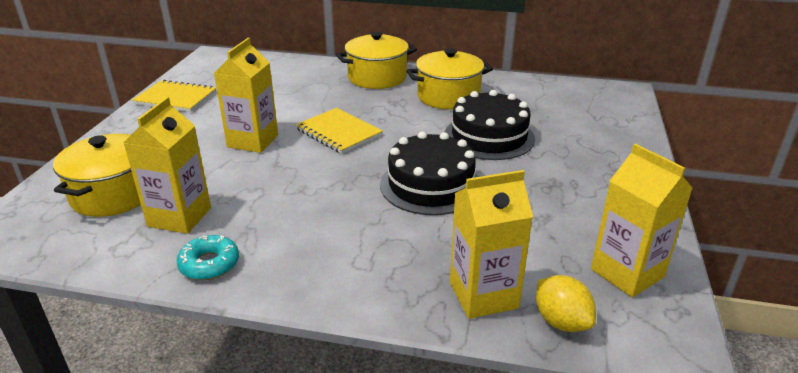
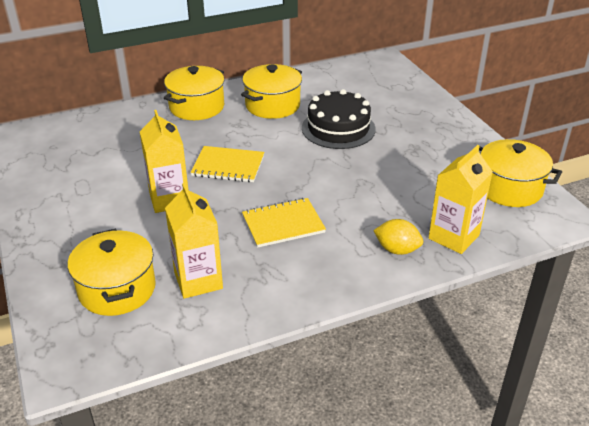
camera: 35 degrees left, 5 degrees up
yellow notebook [132,80,216,112] -> yellow notebook moved to [242,198,326,248]
turquoise donut [176,235,239,280] -> none
black cake [380,132,479,215] -> none
yellow lemon [536,275,596,332] -> yellow lemon moved to [373,219,423,255]
yellow carton [591,144,693,297] -> yellow pot [479,139,562,207]

